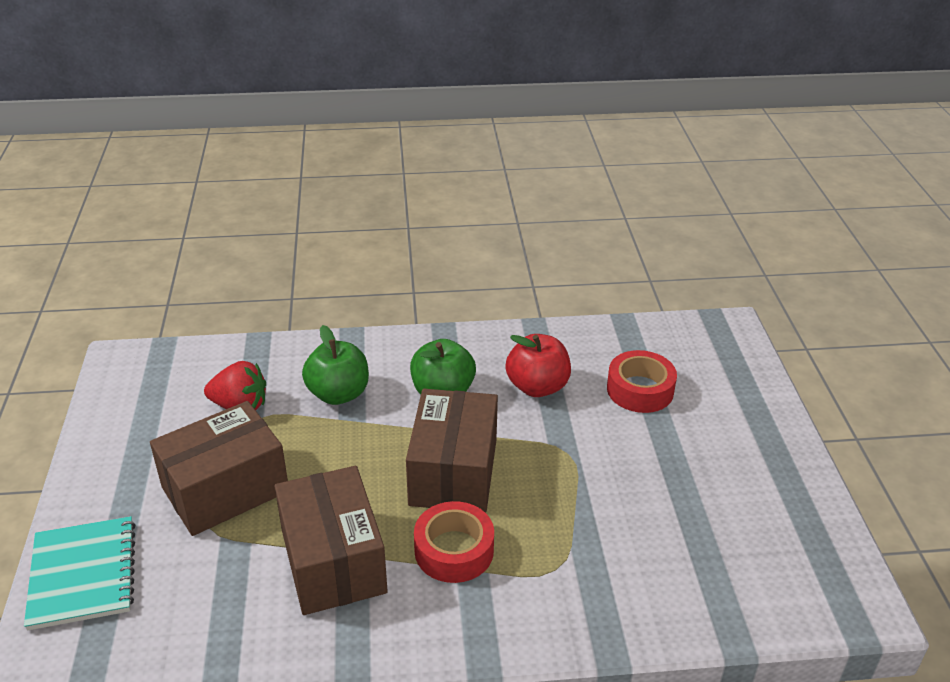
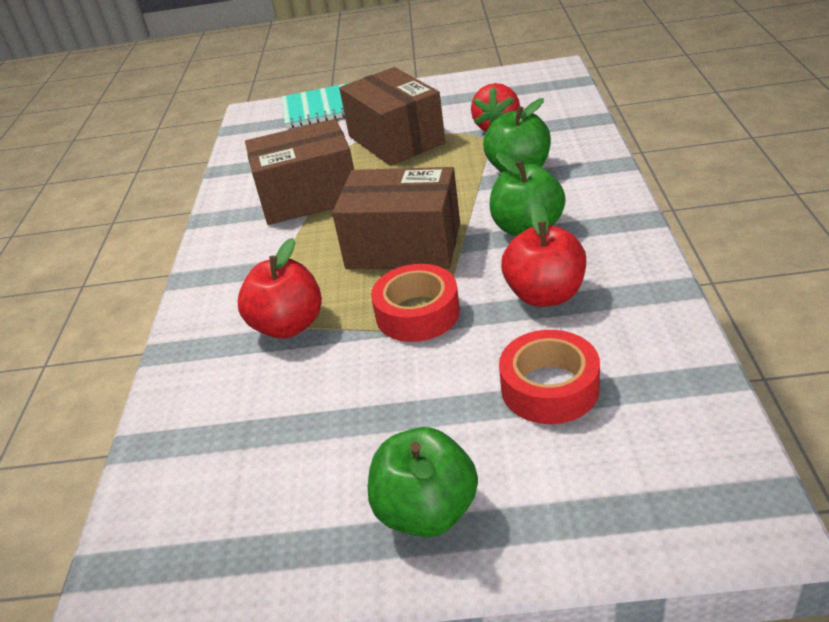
camera: 100 degrees right, 0 degrees up
red tape [414,501,494,583] -> red tape moved to [371,264,460,342]
none -> red apple [238,238,322,339]
none -> green apple [368,427,478,537]

